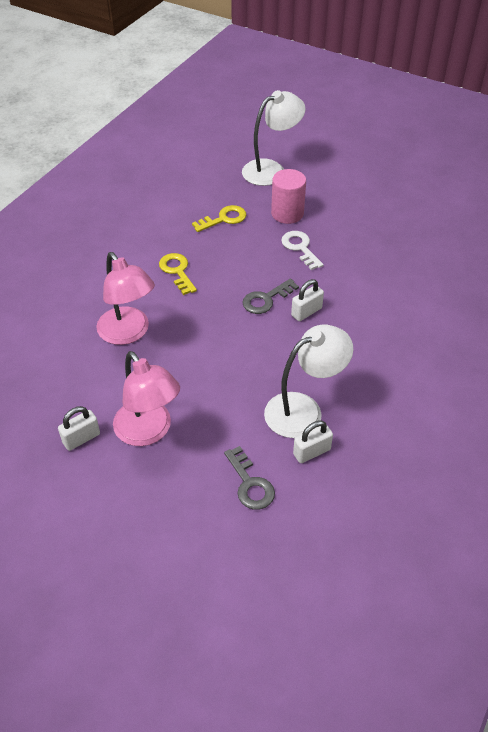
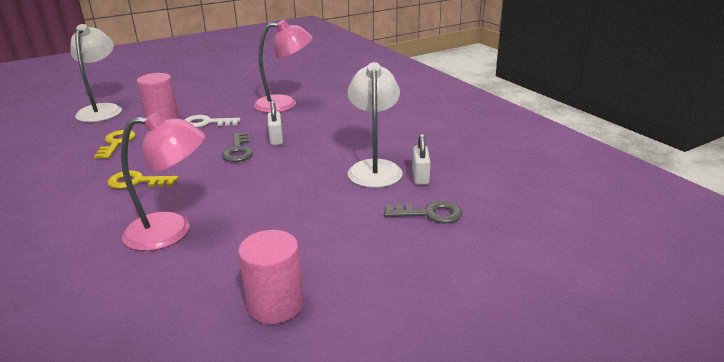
camera: 60 degrees left, 20 degrees down
white padlock [58,406,100,451] -> pink cylinder [238,230,304,324]
pink lamp [113,351,180,446] -> pink lamp moved to [254,20,313,113]

